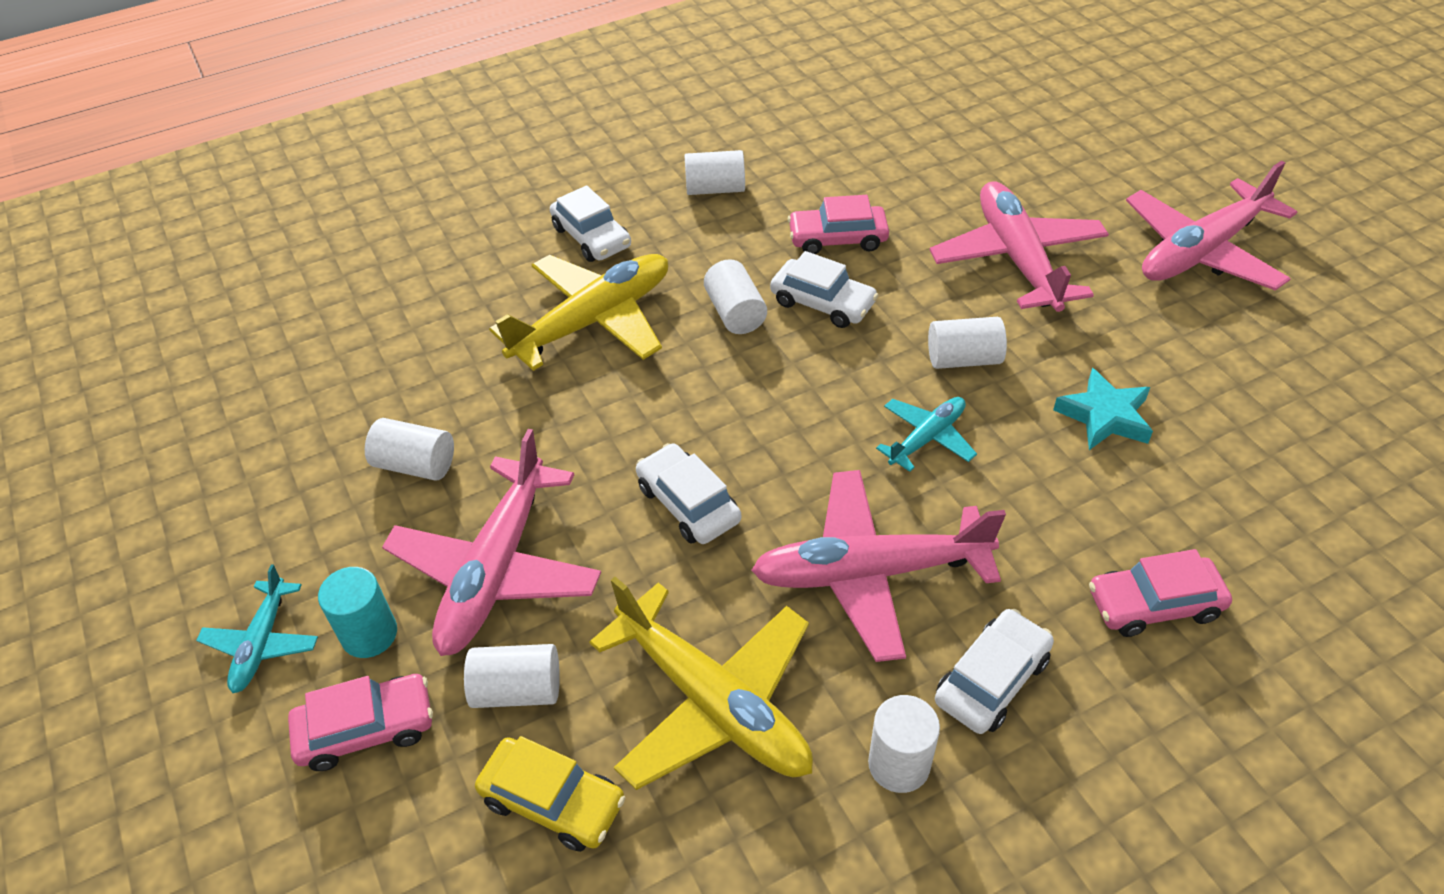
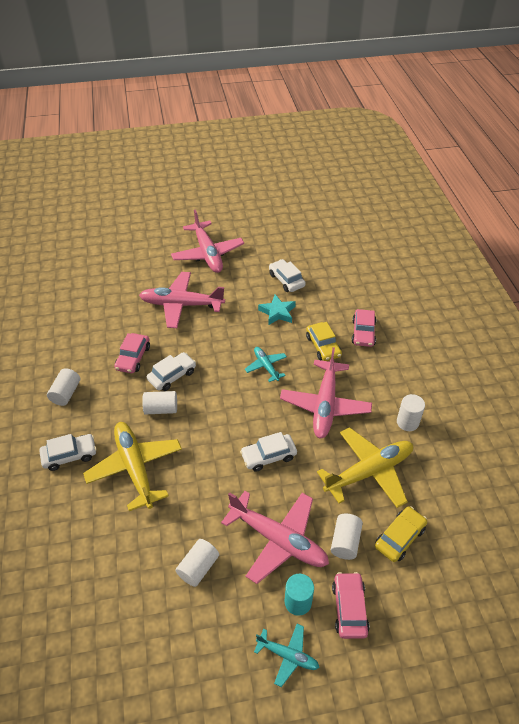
camera: 75 degrees left, 0 degrees up
white cylinder [928,317,1007,369] -> none
white car [935,609,1054,734] -> white car moved to [269,259,306,292]
none -> yellow car [306,322,342,361]

